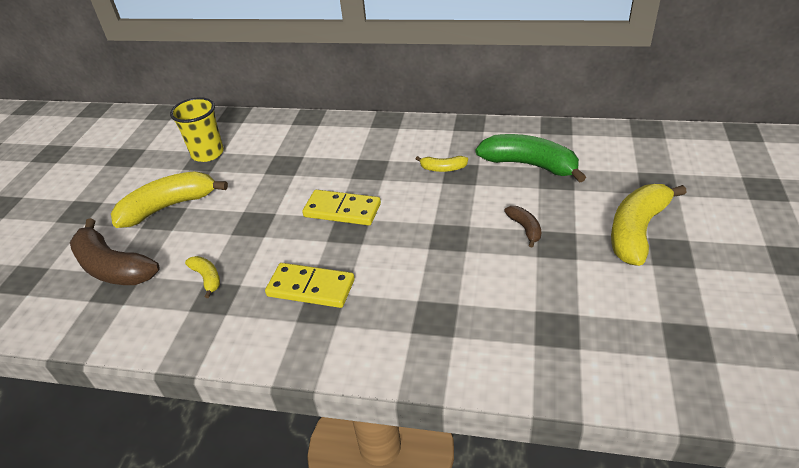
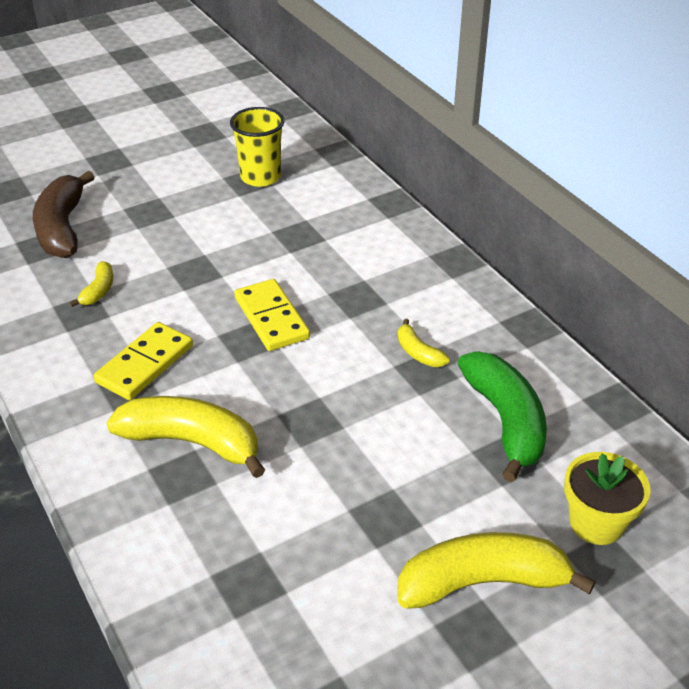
camera: 45 degrees right, 0 degrees up
yellow banana [111,172,228,228] -> yellow banana moved to [106,396,265,478]
yellow domino [265,263,355,308] -> yellow domino turned 60 degrees clockwise [94,322,193,400]
brown banana [504,206,541,247] -> none
none -> yellow flower pot [564,452,650,545]

